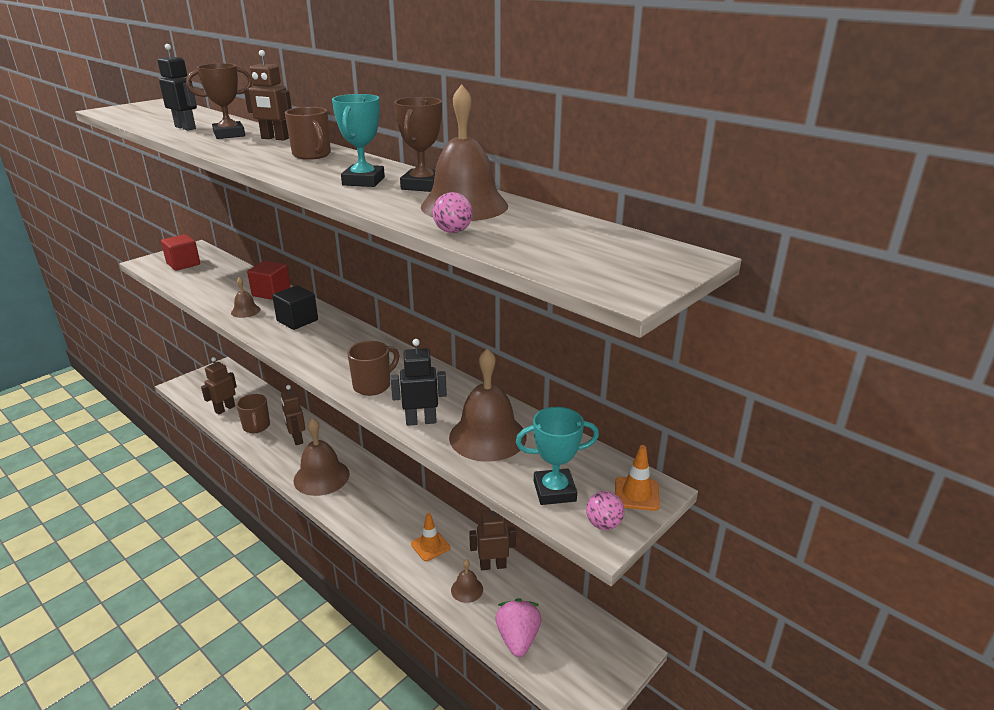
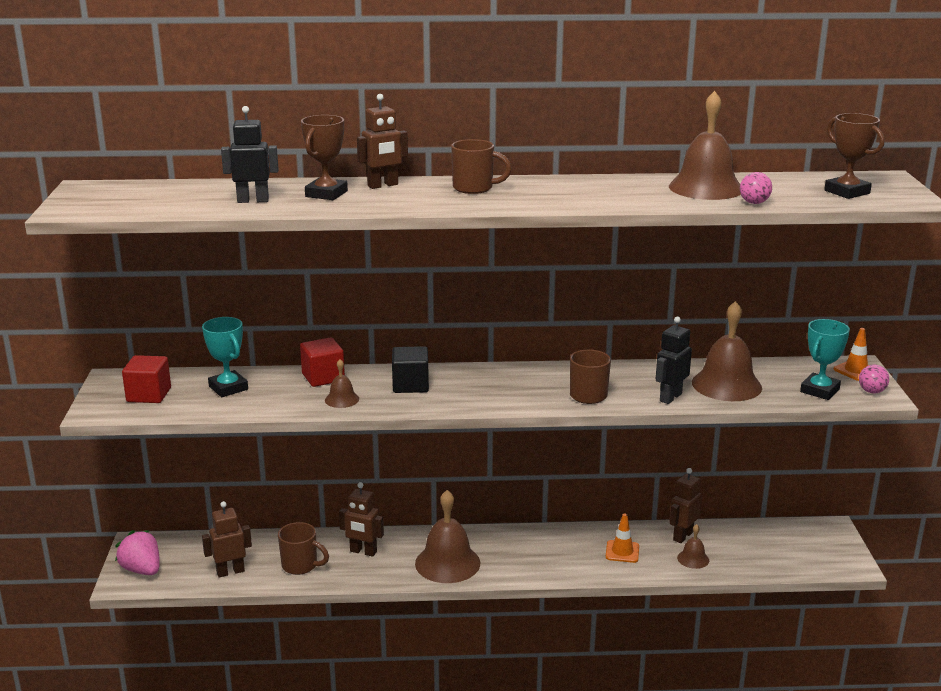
camera: 45 degrees left, 5 degrees down
brown robot [201,357,237,414] -> brown robot turned 75 degrees clockwise [202,501,252,577]
turquoise trophy [332,94,385,187] -> turquoise trophy moved to [202,317,248,397]
brown trophy [394,97,442,192] -> brown trophy moved to [824,113,884,199]
pink strawberry [496,598,541,657] -> pink strawberry moved to [115,530,160,575]

